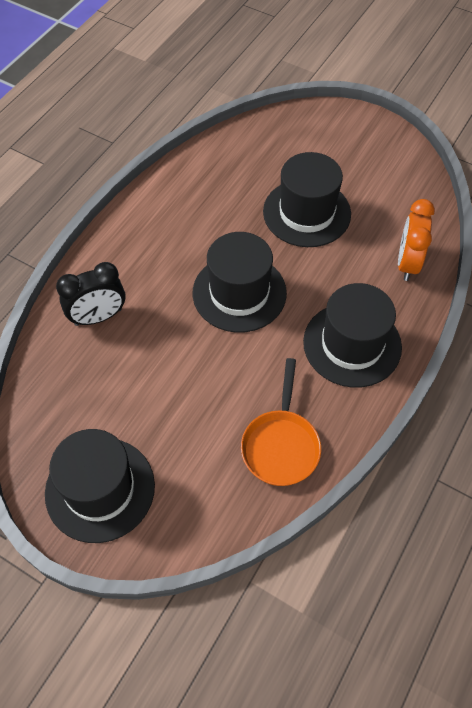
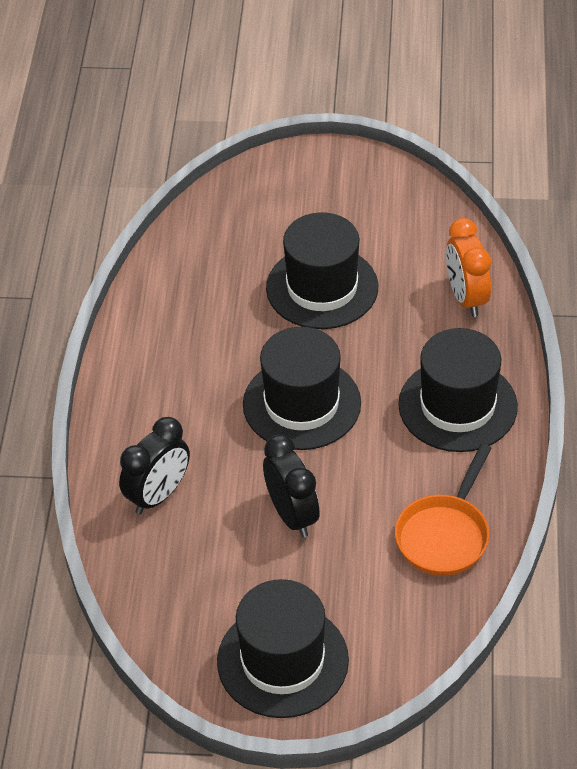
camera: 25 degrees left, 10 degrees down
orange pan [241,358,321,486] -> orange pan turned 45 degrees clockwise [395,444,492,576]
none -> black clock [263,435,320,538]

